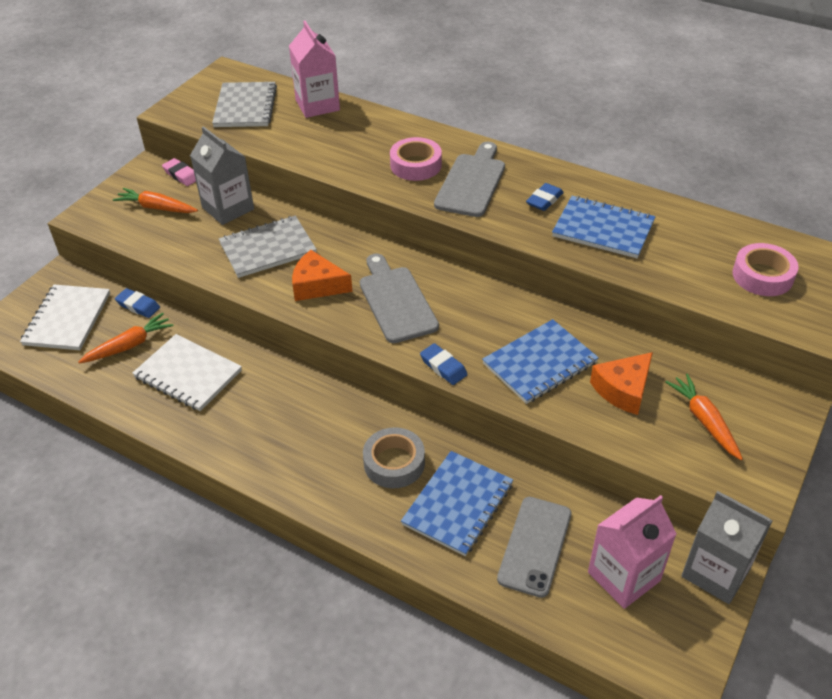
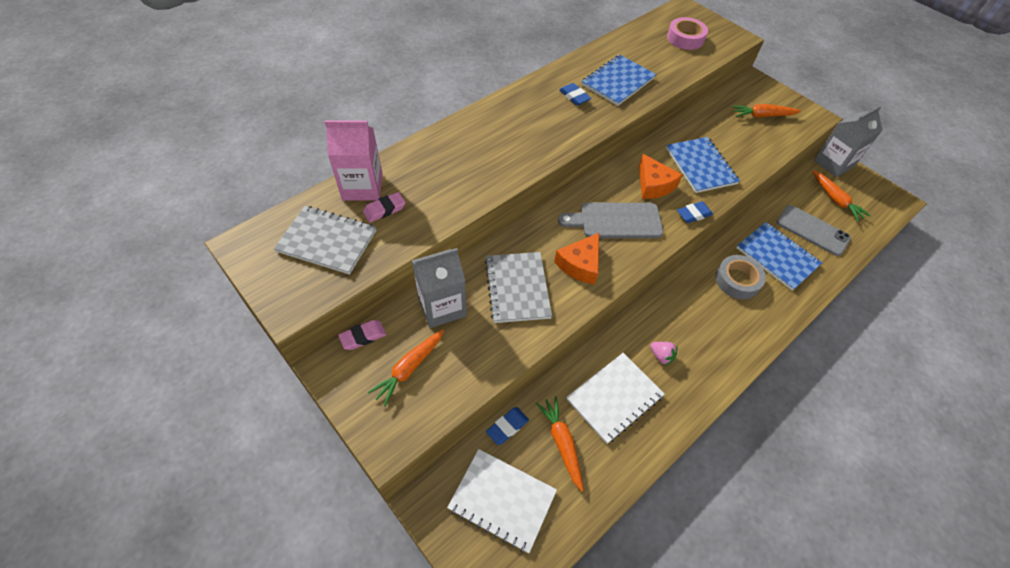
camera: 75 degrees left, 10 degrees up
pink tape [390,137,442,181] -> none
grey cutting board [434,142,505,217] -> none
pink carton [588,495,677,609] -> orange carrot [812,170,871,222]
orange cheese [590,352,653,415] -> orange cheese moved to [639,154,683,199]
none -> pink eraser [363,192,405,223]
none -> pink strawberry [650,342,678,366]

